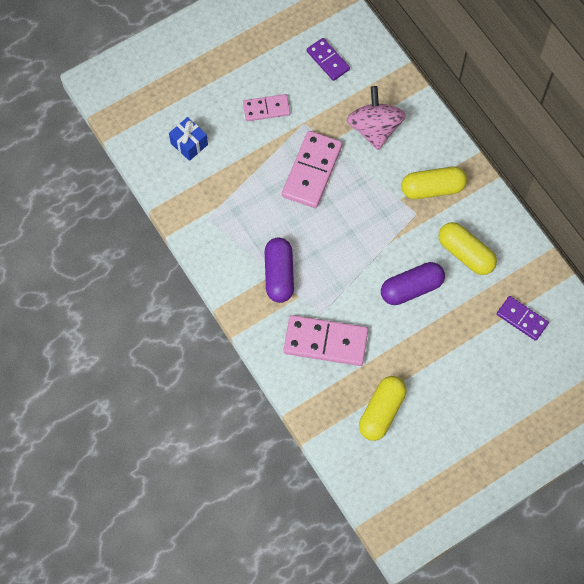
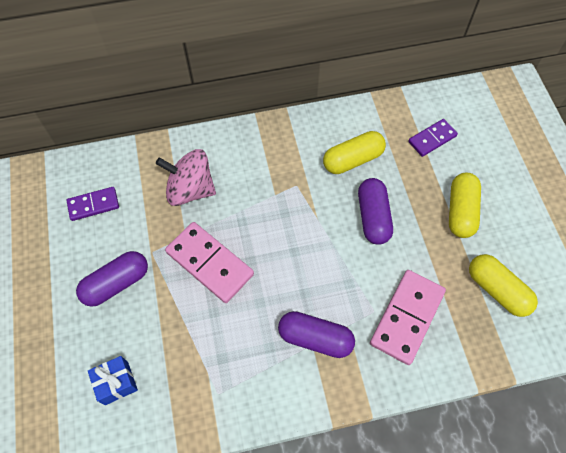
camera: 70 degrees left, 5 degrees down
pink domino [243,94,290,121] -> purple capsule [76,251,148,307]
yellow capsule [401,167,467,199] -> yellow capsule moved to [449,173,481,238]

